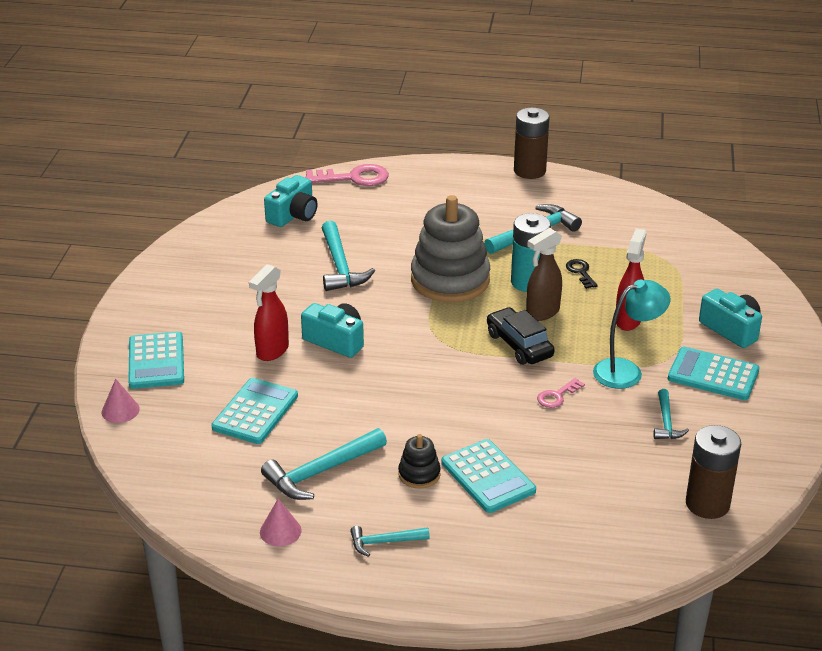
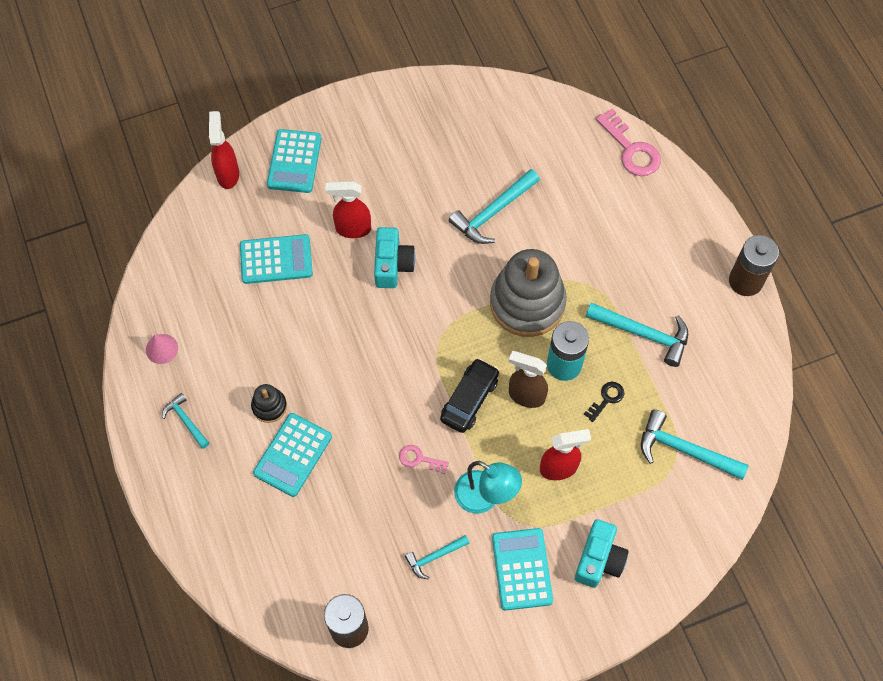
camera: 60 degrees right, 30 degrees up
pink cone [102,379,140,423] -> red spray bottle [209,111,239,189]
turquoise calculator [128,332,184,389] -> turquoise calculator turned 45 degrees counterclockwise [267,129,322,193]
turquoise hammer [261,428,387,500] -> turquoise hammer moved to [641,409,749,480]
turquoise camera [264,175,318,227] -> none

